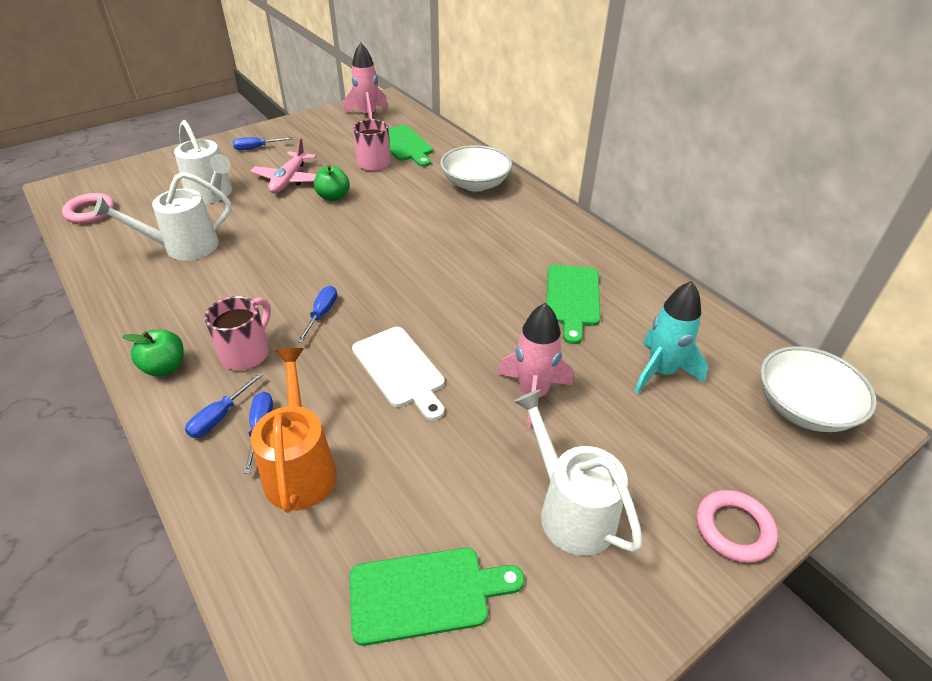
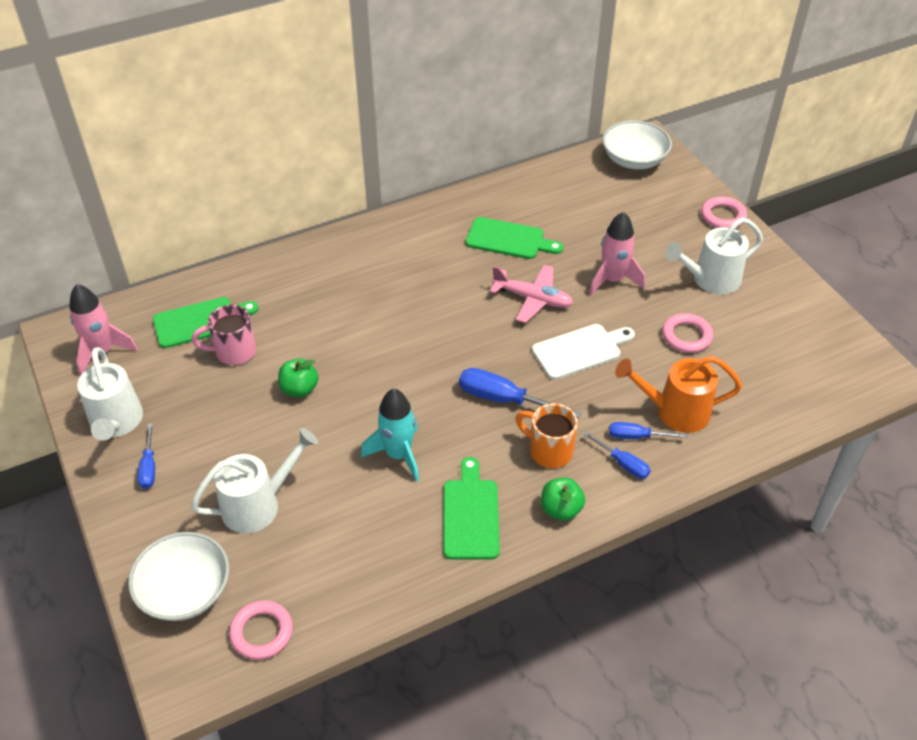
camera: 80 degrees left, 5 degrees up
white watering can [93,172,231,261] -> white watering can moved to [77,347,143,440]
pink mug [204,296,271,370] -> orange mug [516,403,578,468]
pink plane [250,138,317,193] -> pink plane moved to [490,265,573,323]
blue screwdriver [297,286,337,343] -> blue screwdriver [459,368,581,418], size x1.69
green cutting board [349,548,524,646] -> green cutting board moved to [443,457,500,560]
white bowl [440,145,512,191] -> white bowl moved to [128,532,229,621]
turquoise rocket [634,281,708,394] -> turquoise rocket moved to [361,389,419,482]
none -> pink ring [662,313,713,353]

